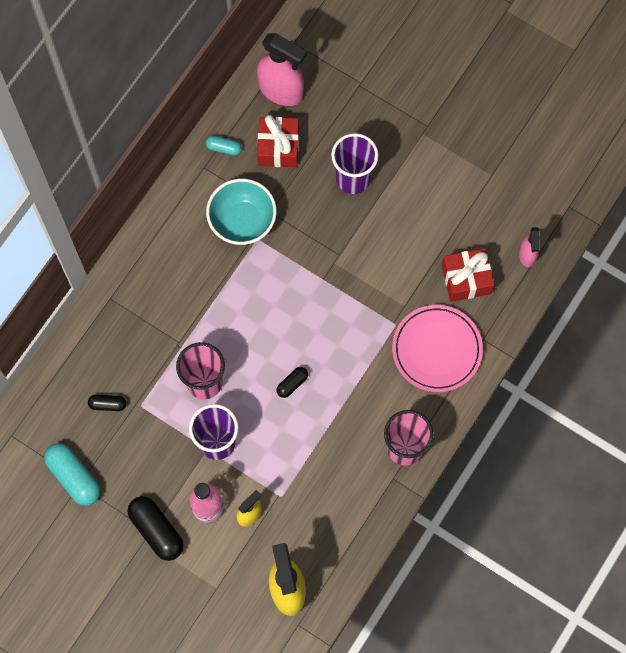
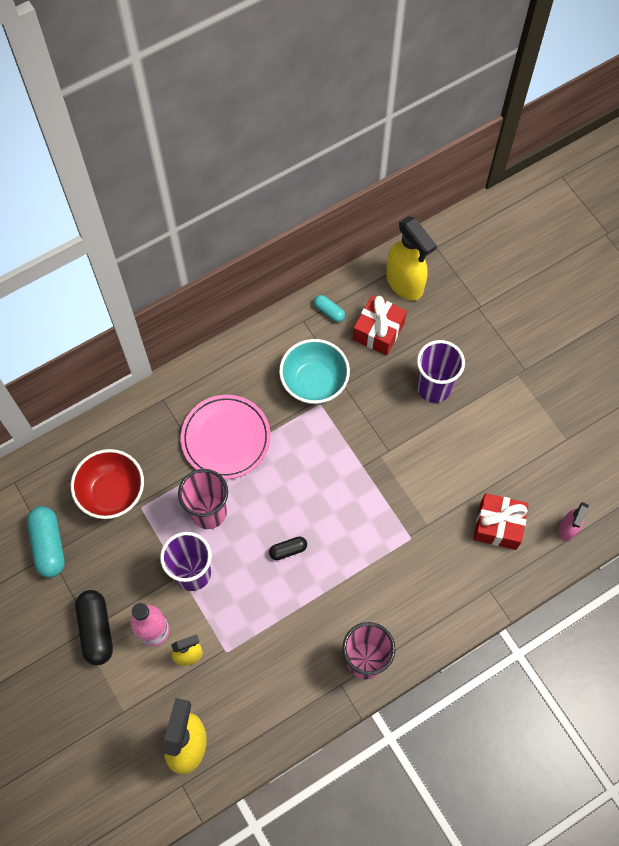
camera: 25 degrees right, 5 degrees down
black capsule [88,395,126,411] -> red bowl [71,449,144,519]
pink spray bottle [257,33,307,106] -> yellow spray bottle [386,216,437,301]
pink plate [392,305,483,392] -> pink plate moved to [181,395,271,479]

